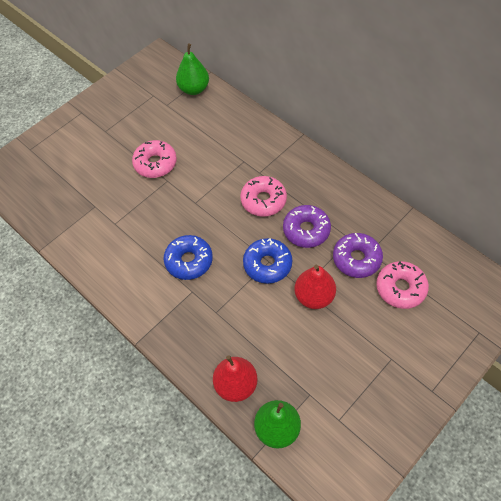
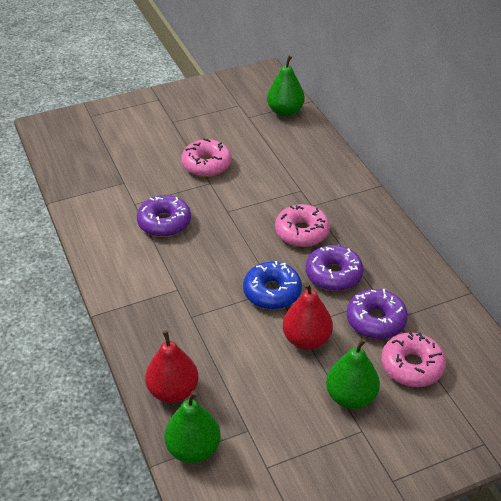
camera: 20 degrees right, 15 degrees down
blue donut [164,235,213,280] -> none
none -> purple donut [137,195,191,237]
none -> green pear [326,338,380,409]

